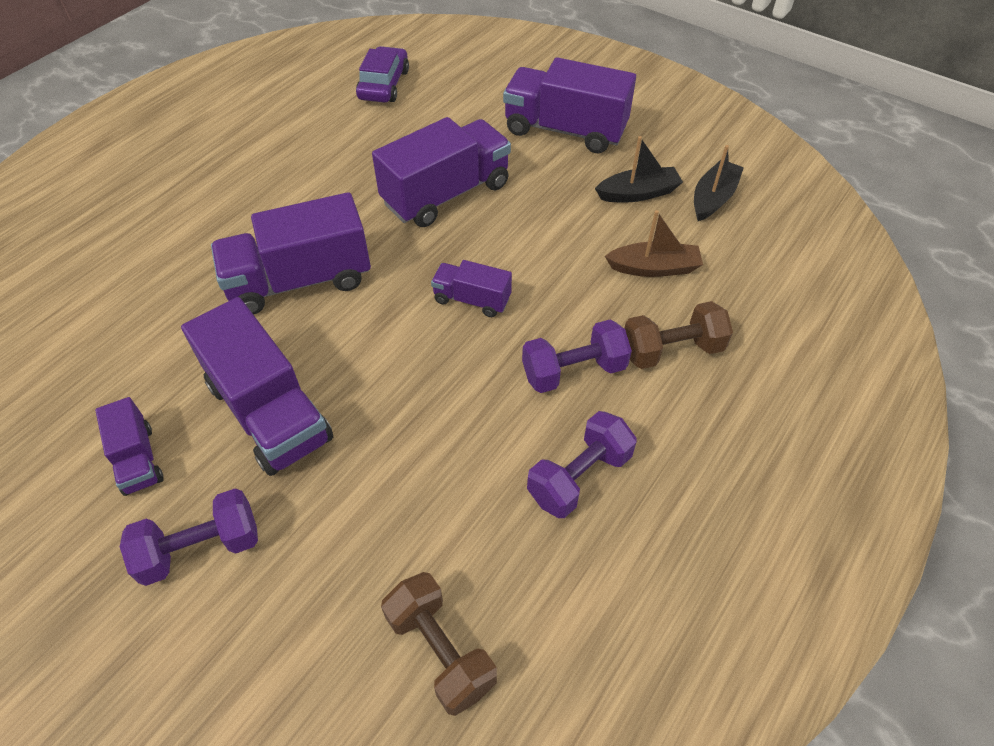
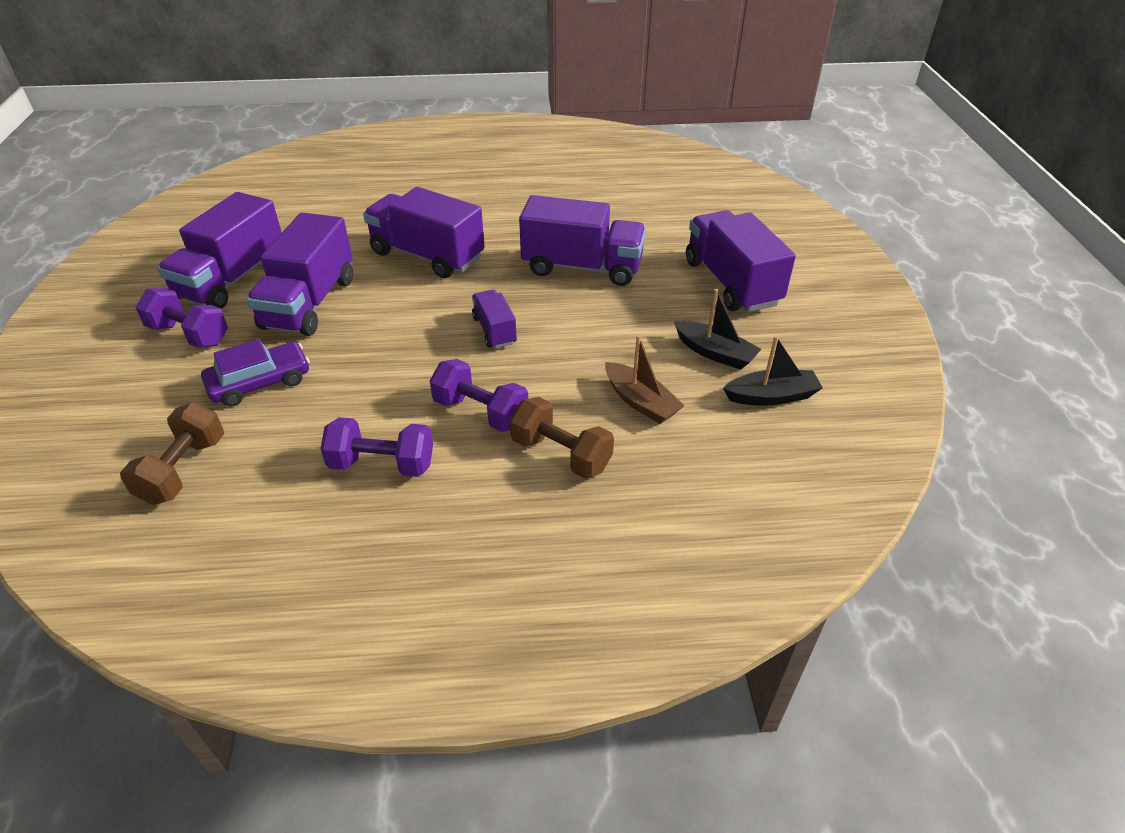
camera: 50 degrees right, 10 degrees down
purple truck [95,397,164,496] -> purple truck [157,192,282,309], size x1.92
purple car [356,46,409,103] -> purple car moved to [201,339,310,407]

